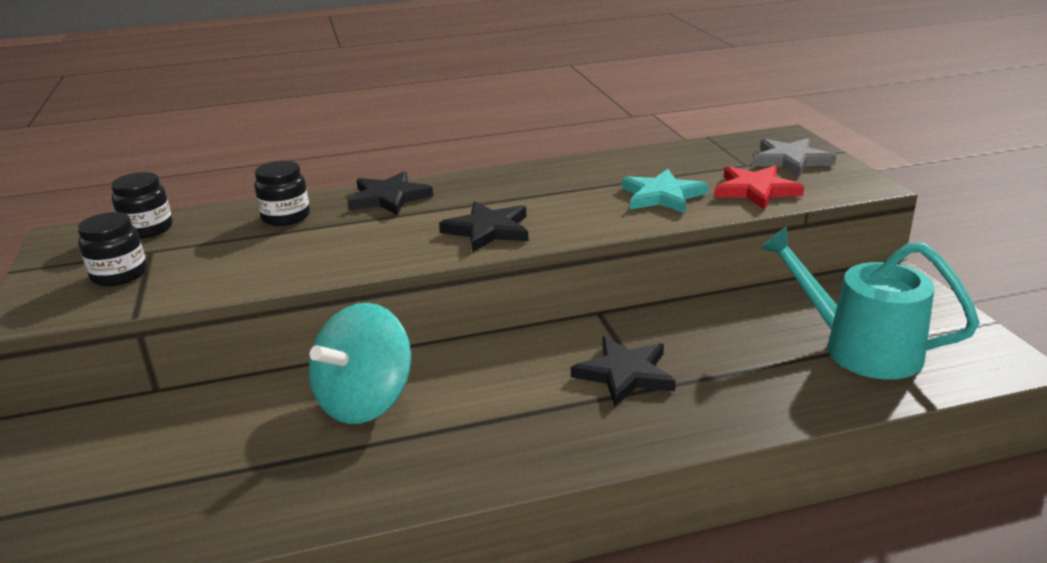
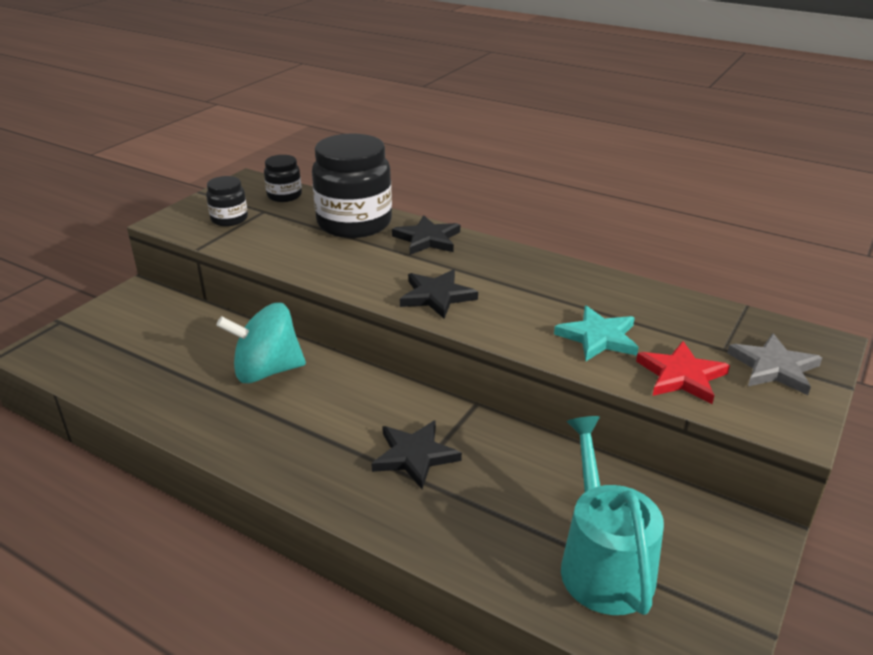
camera: 45 degrees right, 5 degrees up
black jar [254,161,310,226] -> black jar [312,133,392,238], size x2.03

